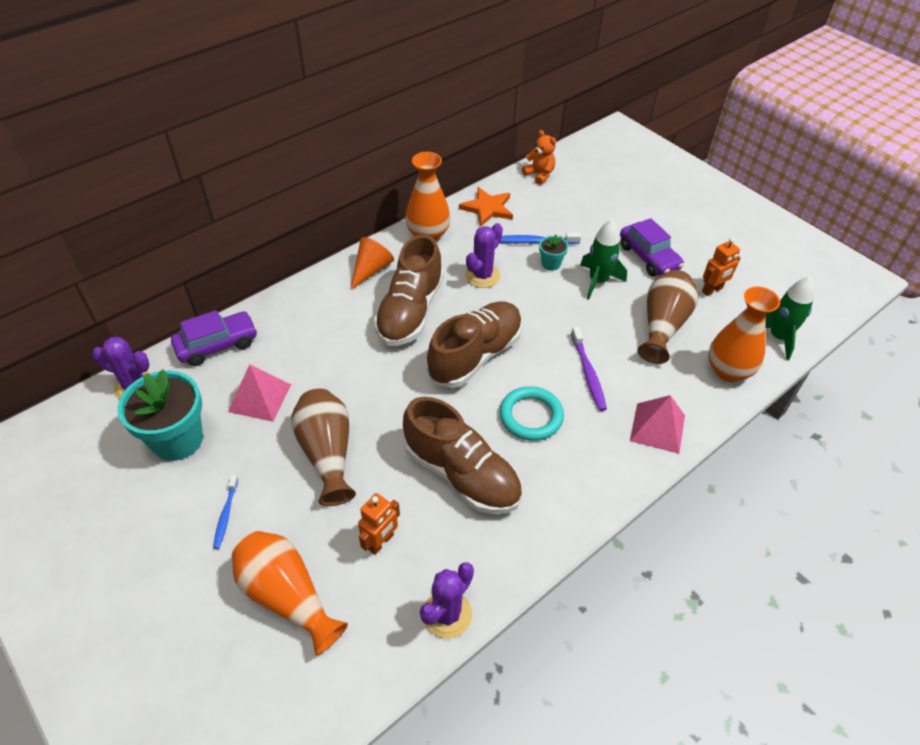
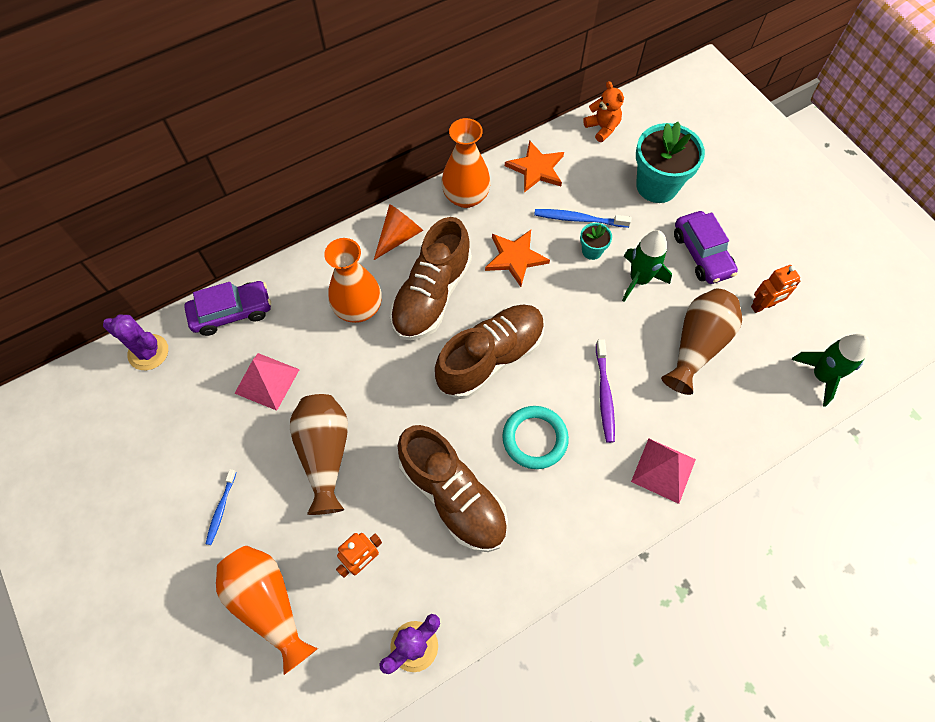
camera: 10 degrees right, 15 degrees up
turquoise flower pot [118,369,203,461] -> turquoise flower pot moved to [636,122,705,203]
purple cactus [465,223,503,288] -> orange star [485,230,550,287]
orange vase [708,287,780,382] -> orange vase moved to [324,238,382,323]

